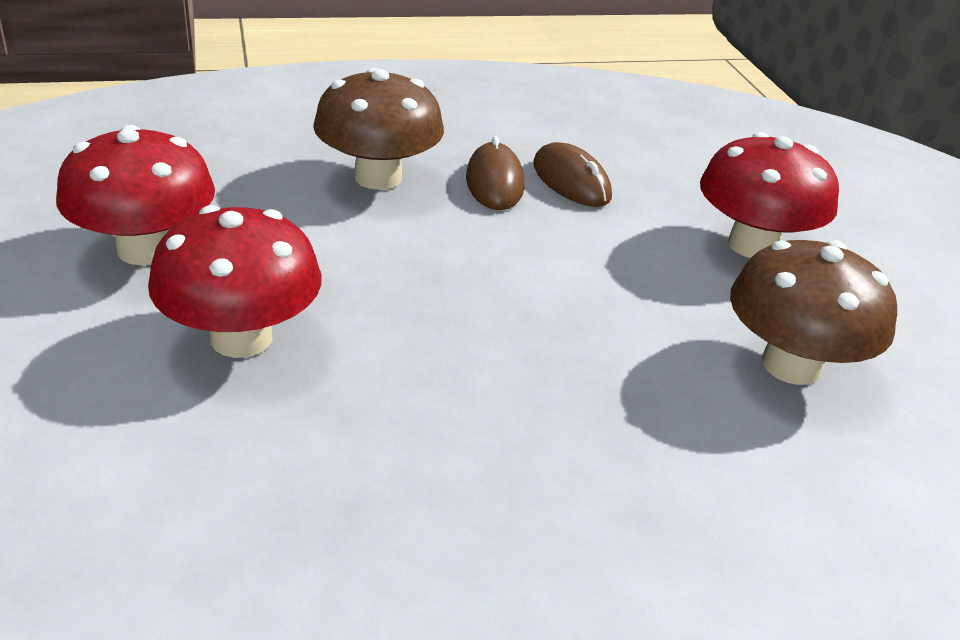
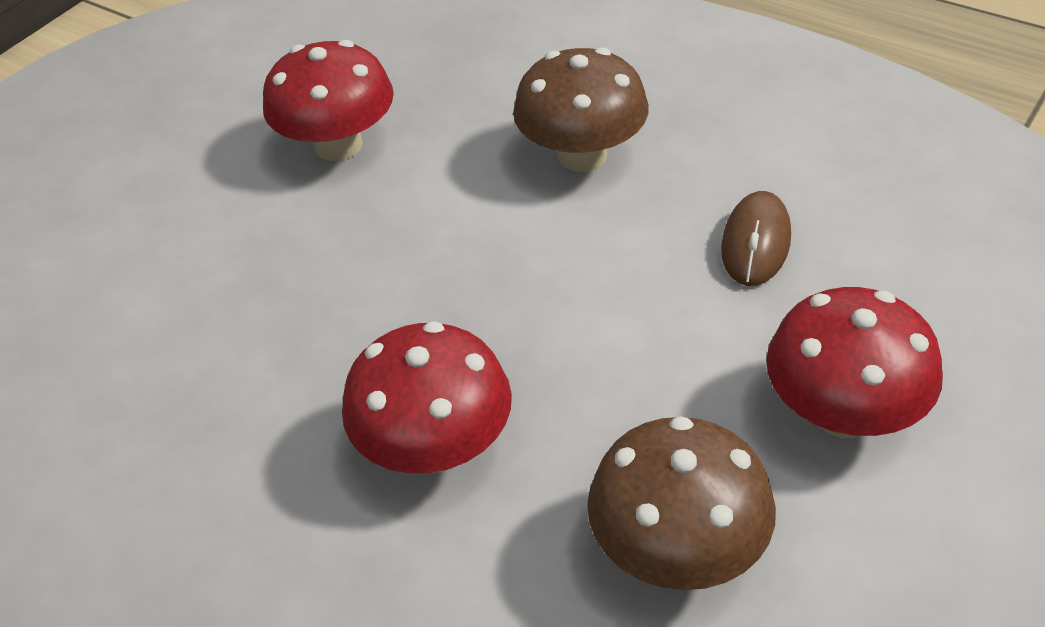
camera: 55 degrees right, 10 degrees up
red mushroom [148,205,322,358] -> red mushroom moved to [342,321,512,473]
brown mouse [466,136,524,210] -> none

